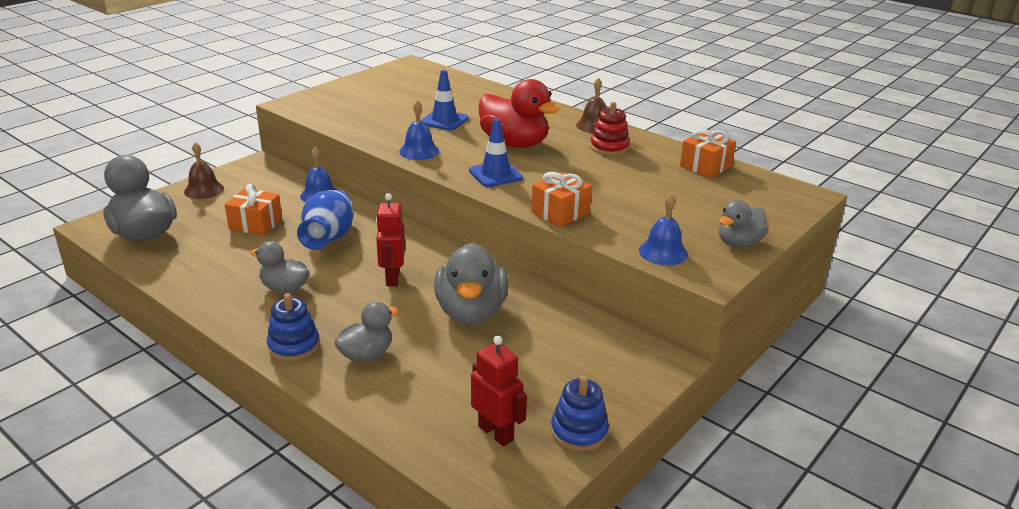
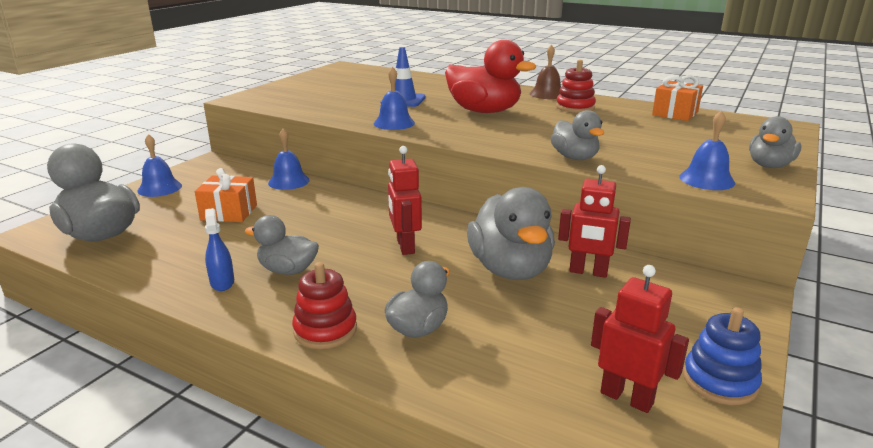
camera: 10 degrees left, 5 degrees down
brown bell [184,142,224,199] -> blue bell [137,134,182,197]
blue stacking toy [267,293,320,362] -> red stacking toy [292,262,357,349]
blue vase [297,190,353,250] -> none
blue traffic cone [469,118,523,187] -> none
orange gift [531,172,592,227] -> grey duck [551,110,604,160]
none -> blue spray bottle [205,208,234,291]
none -> red robot [558,165,631,278]

